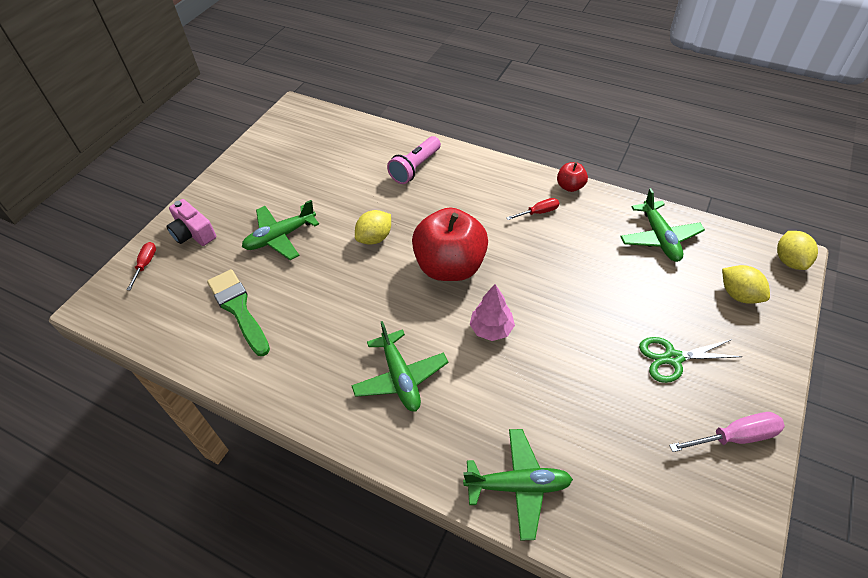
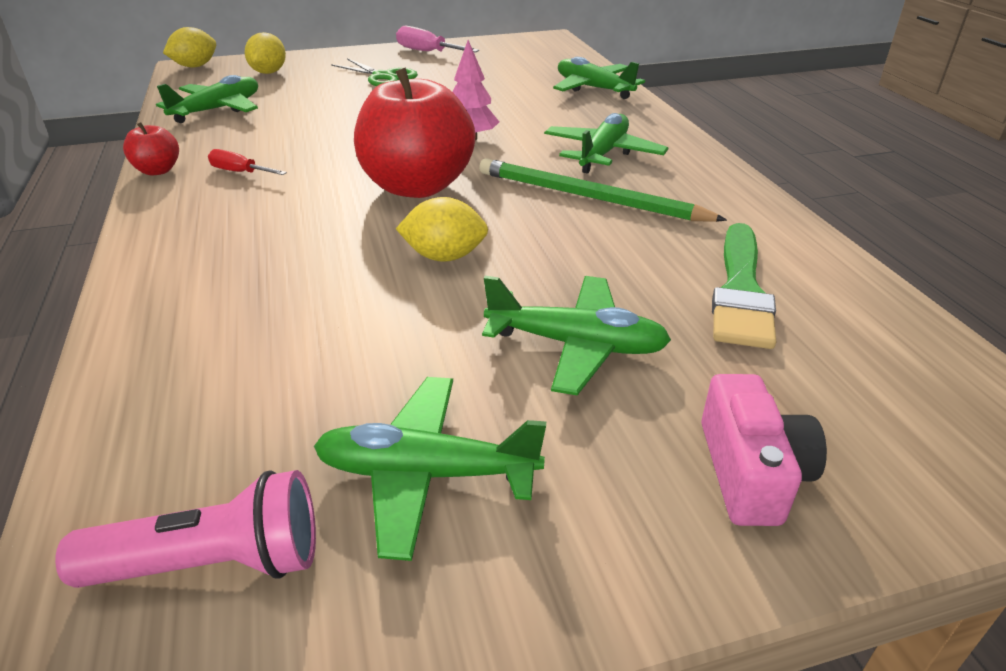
camera: 135 degrees left, 15 degrees down
red screwdriver [127,242,156,290] -> none
pink flashlight [387,136,441,184] -> pink flashlight moved to [55,470,316,588]
none -> green plane [314,377,546,561]
none -> green pencil [479,158,727,222]

